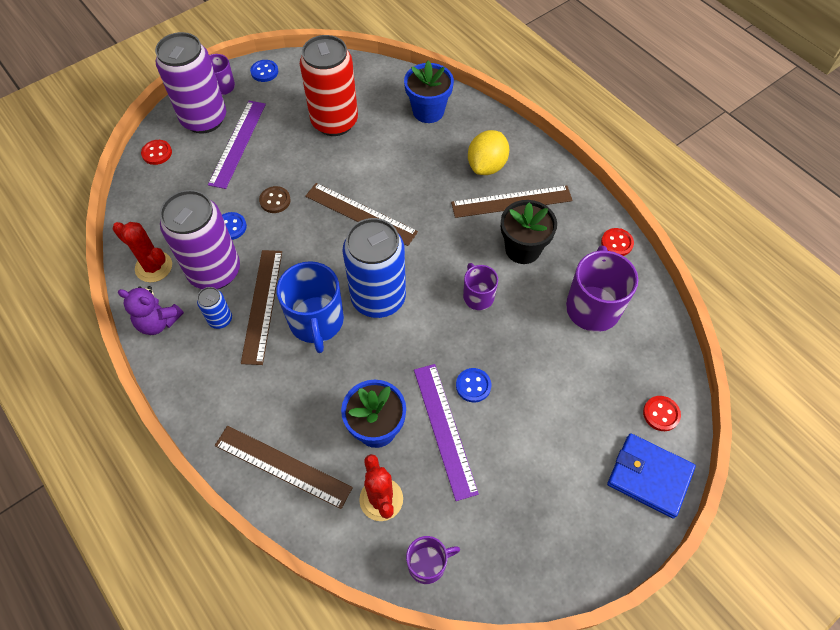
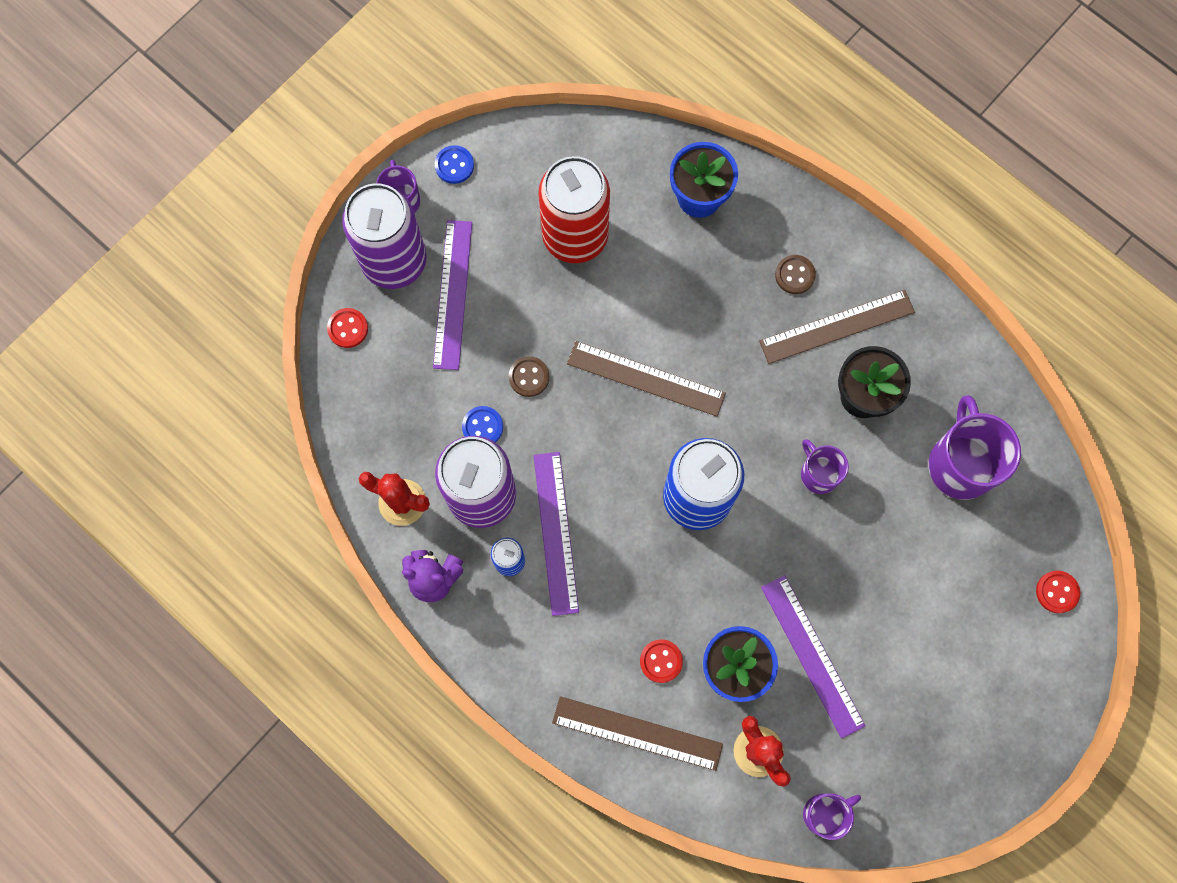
camera: 10 degrees left, 15 degrees up
brown ruler [241,250,282,365] -> purple ruler [533,452,579,616]
blue mug [277,261,344,353] -> none
blue button [456,368,491,402] -> none
yellow lemon [468,130,509,175] -> brown button [775,255,816,294]
red button [601,228,634,256] -> red button moved to [640,639,683,683]
blue wallet [607,433,696,519] -> none

